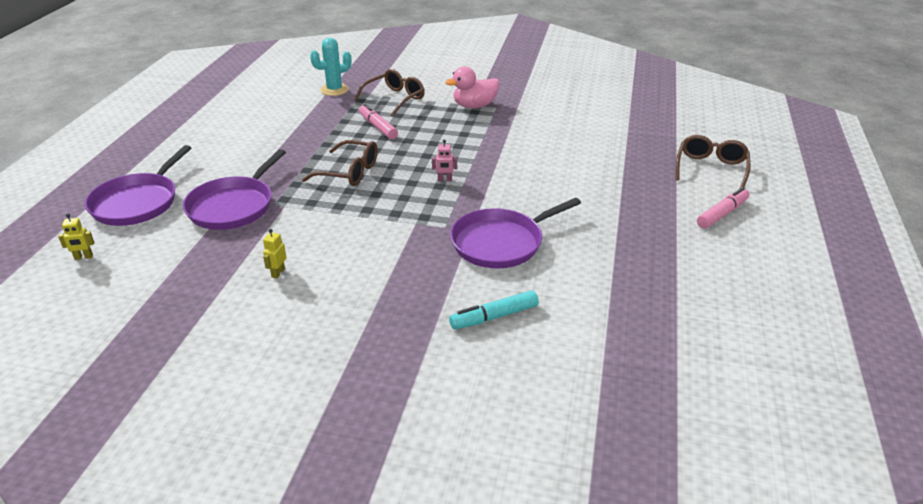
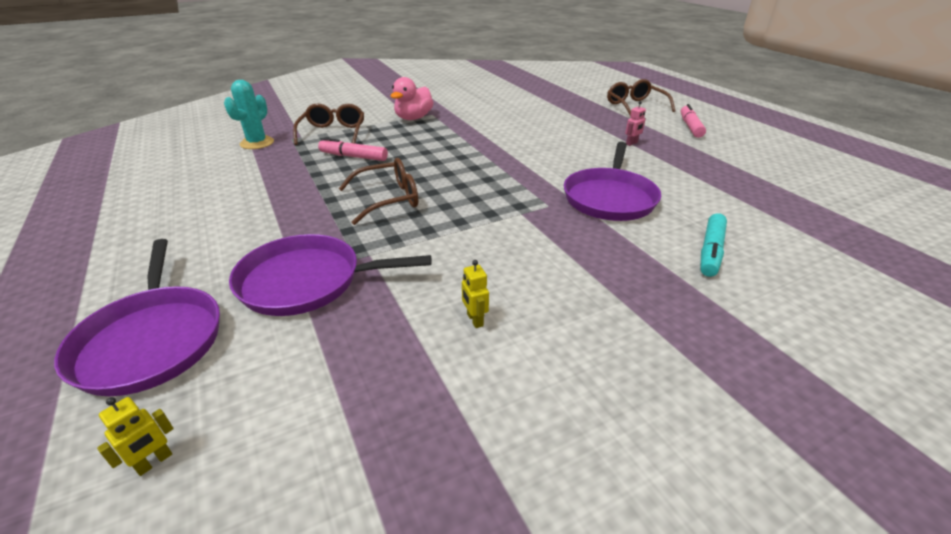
camera: 40 degrees left, 0 degrees up
purple pan [183,149,286,230] -> purple pan turned 105 degrees clockwise [229,234,432,316]
pink robot [432,140,457,181] -> pink robot moved to [625,101,646,146]

